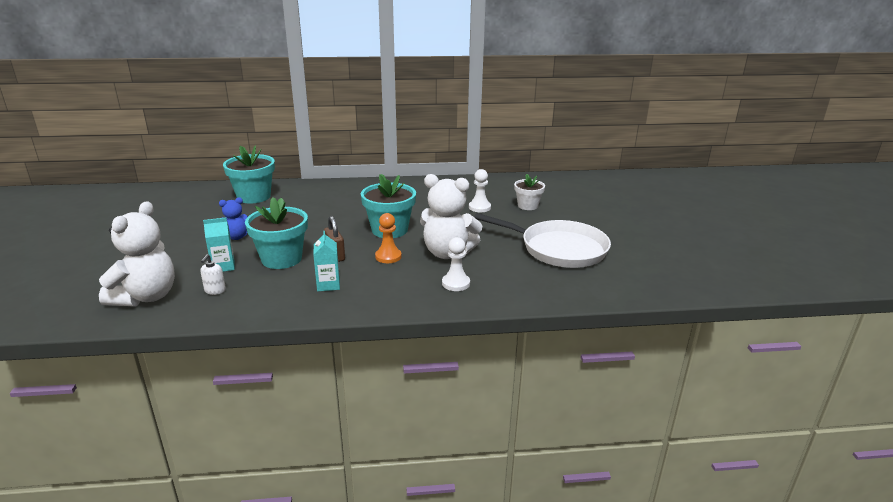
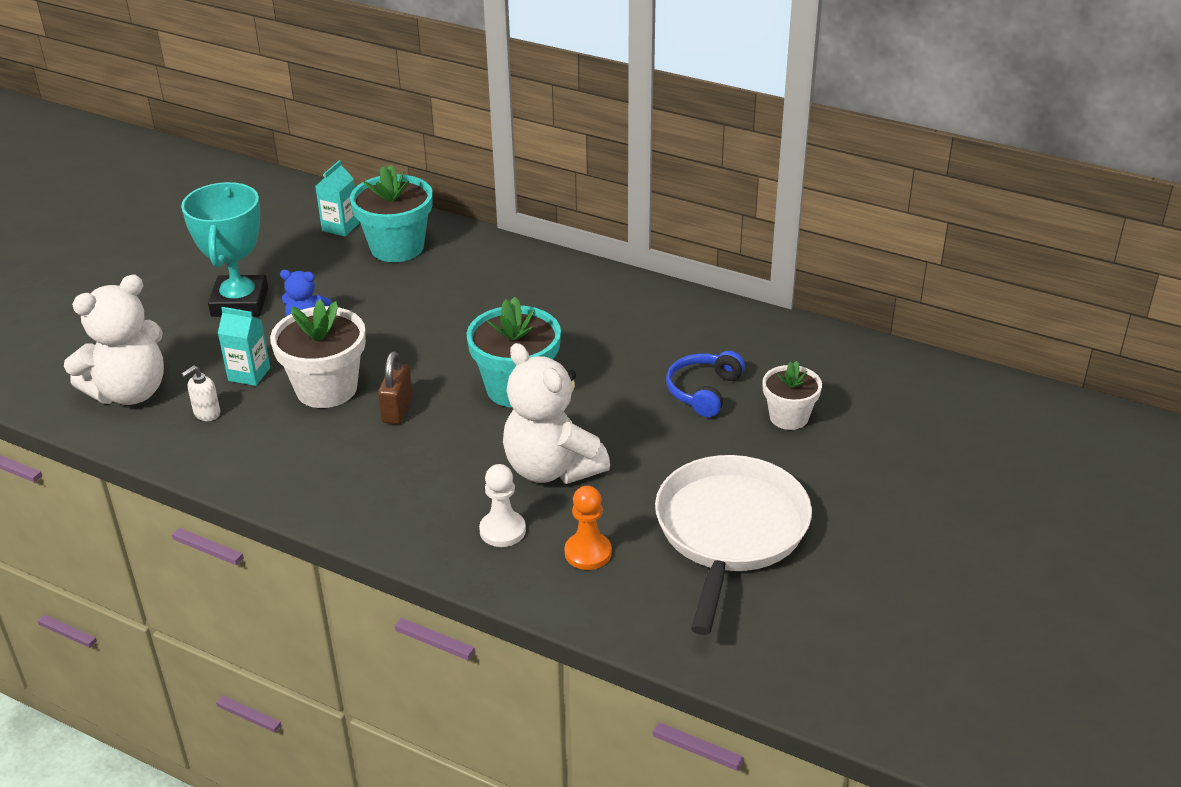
camera: 35 degrees right, 10 degrees up
turquoise flower pot [245,197,308,269] -> white flower pot [270,299,366,408]
turquoise carton [313,231,340,291] -> turquoise carton moved to [315,160,359,237]
orange pawn [375,213,402,263] -> orange pawn moved to [565,486,612,570]
white pawn [469,169,491,212] -> blue headphones [666,351,745,417]
white pan [474,213,611,268] -> white pan turned 135 degrees counterclockwise [655,455,812,635]
none -> turquoise trophy [181,182,268,317]

